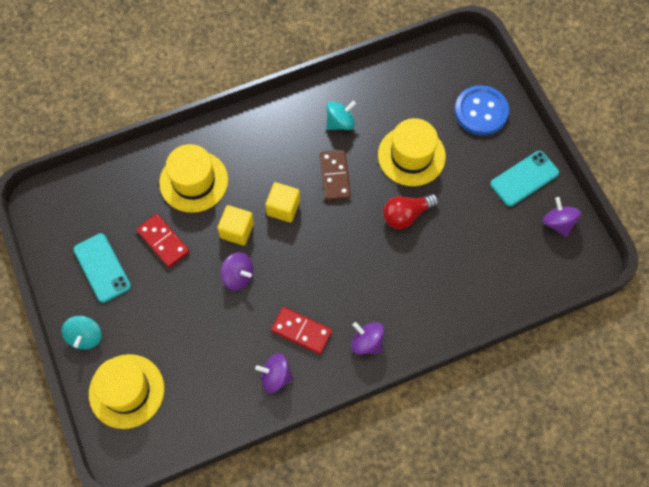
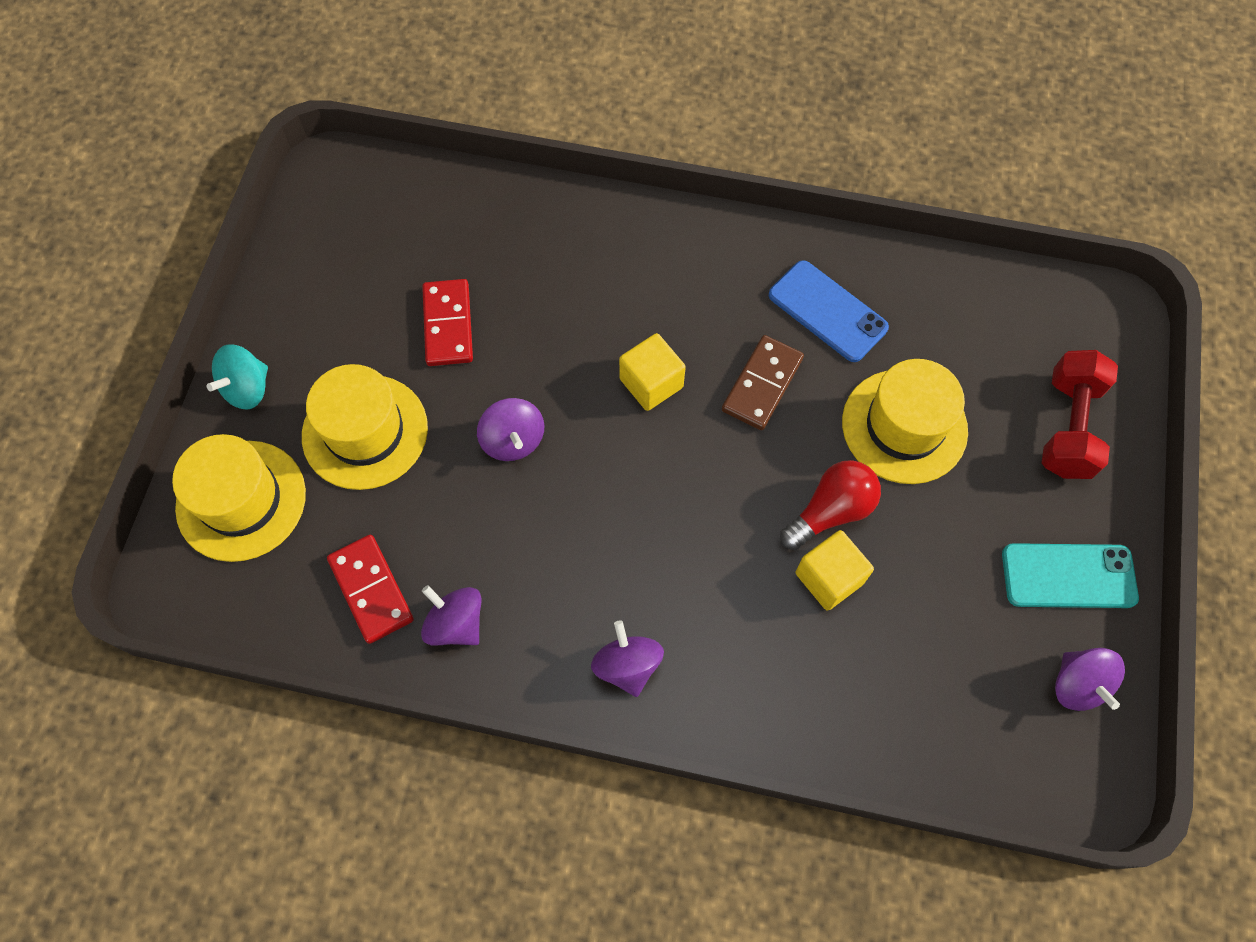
camera: 35 degrees right, 0 degrees up
turquoise phone [73,233,131,303] -> none
yellow hat [159,144,228,213] -> yellow hat moved to [302,364,428,490]
yellow cube [217,205,254,246] -> yellow cube moved to [796,530,874,610]
red domino [271,307,332,354] -> red domino moved to [327,535,414,644]
turquoise spinning top [326,101,356,130] -> blue phone [769,260,889,362]
red light bulb [383,194,439,229] -> red light bulb turned 135 degrees clockwise [780,460,881,550]
blue button [455,85,509,135] -> red dumbbell [1042,350,1118,479]
purple spinning top [543,197,581,237] -> purple spinning top turned 150 degrees clockwise [1055,648,1125,711]

